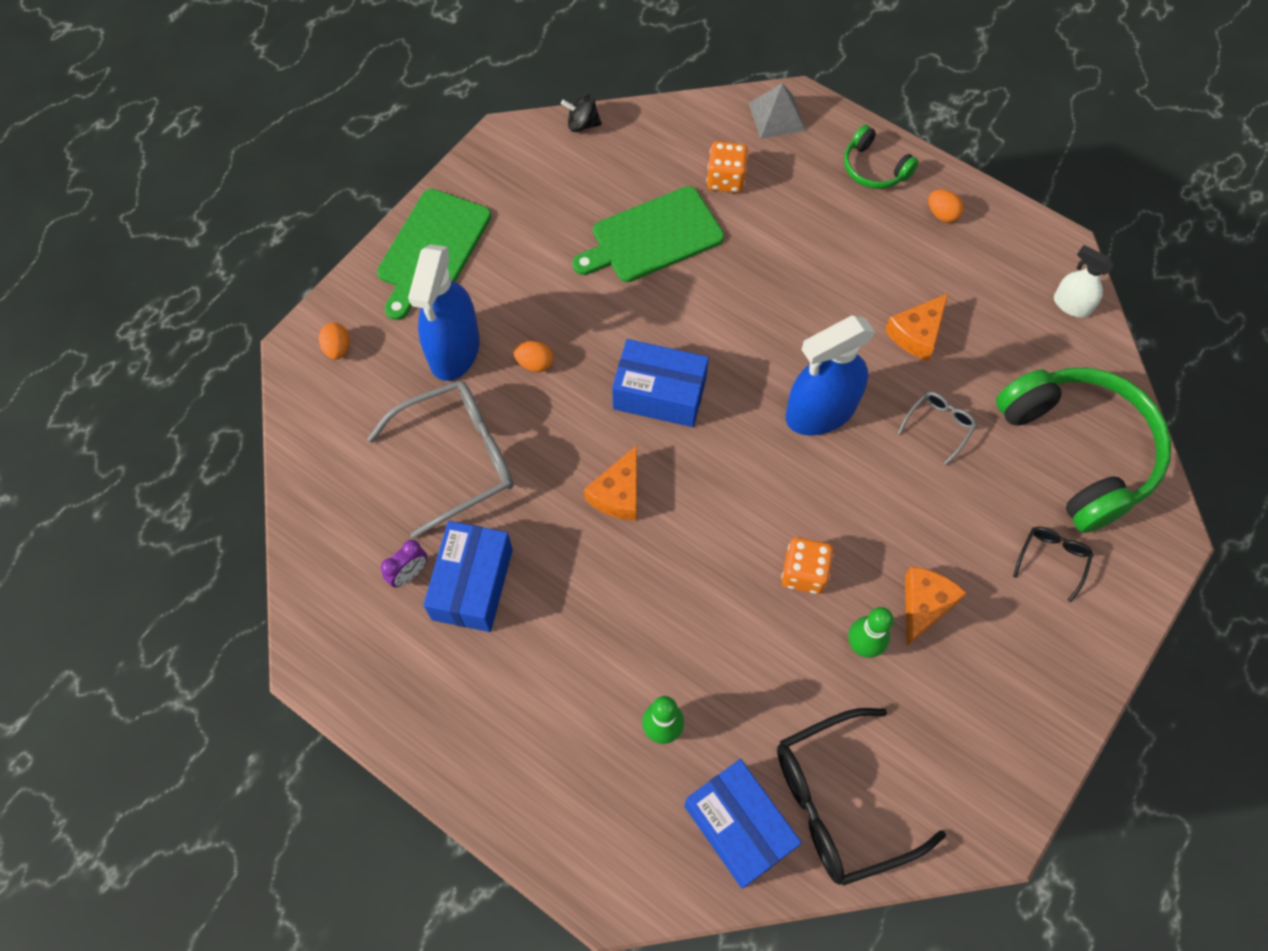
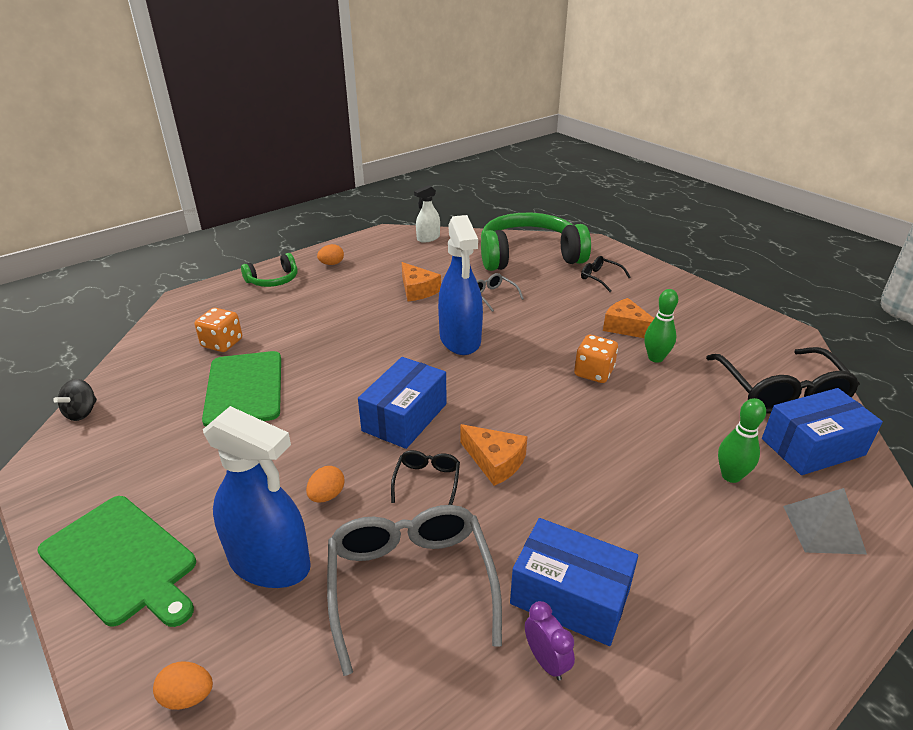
camera: 75 degrees left, 30 degrees down
grey pyramid [748,83,806,139] -> grey pyramid moved to [783,488,867,554]
none -> black glasses [391,450,460,505]

